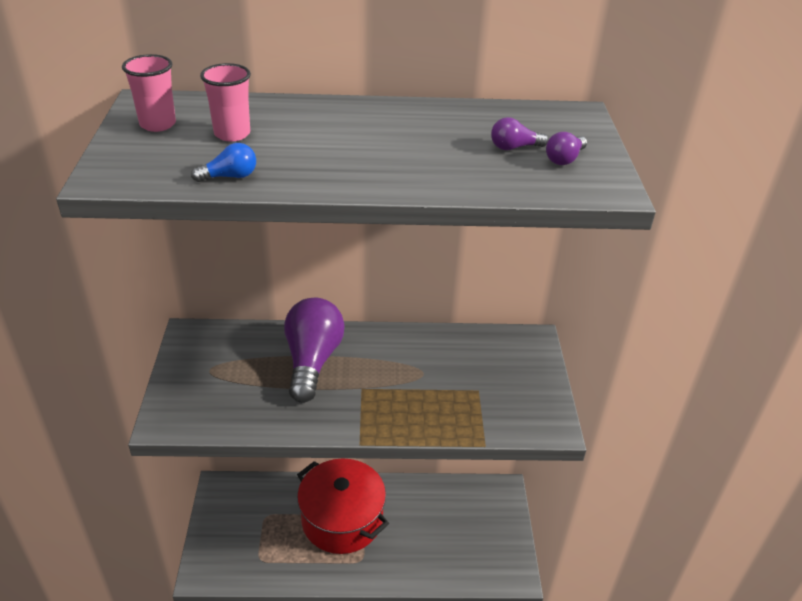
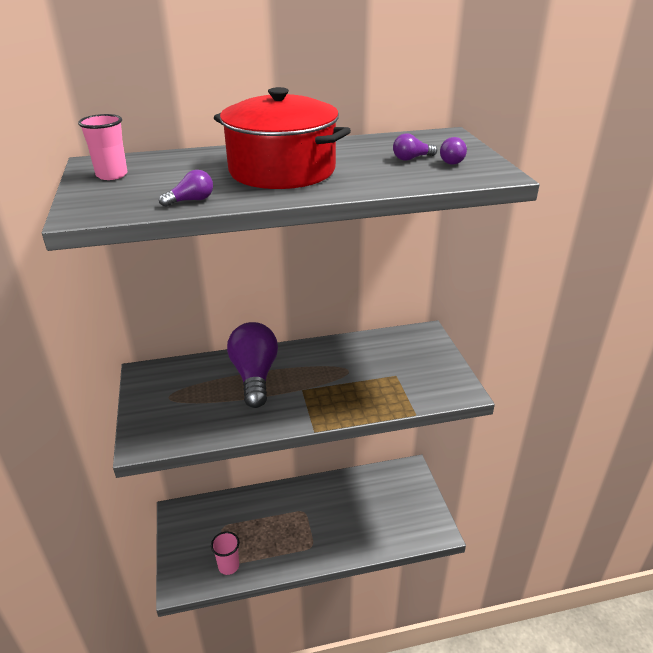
camera: 10 degrees left, 5 degrees down
blue light bulb [191,143,256,182] -> purple light bulb [159,170,213,207]
pink cup [200,63,251,141] -> pink cup moved to [211,532,239,575]
red pot [297,458,389,554] -> red pot moved to [214,87,351,189]

